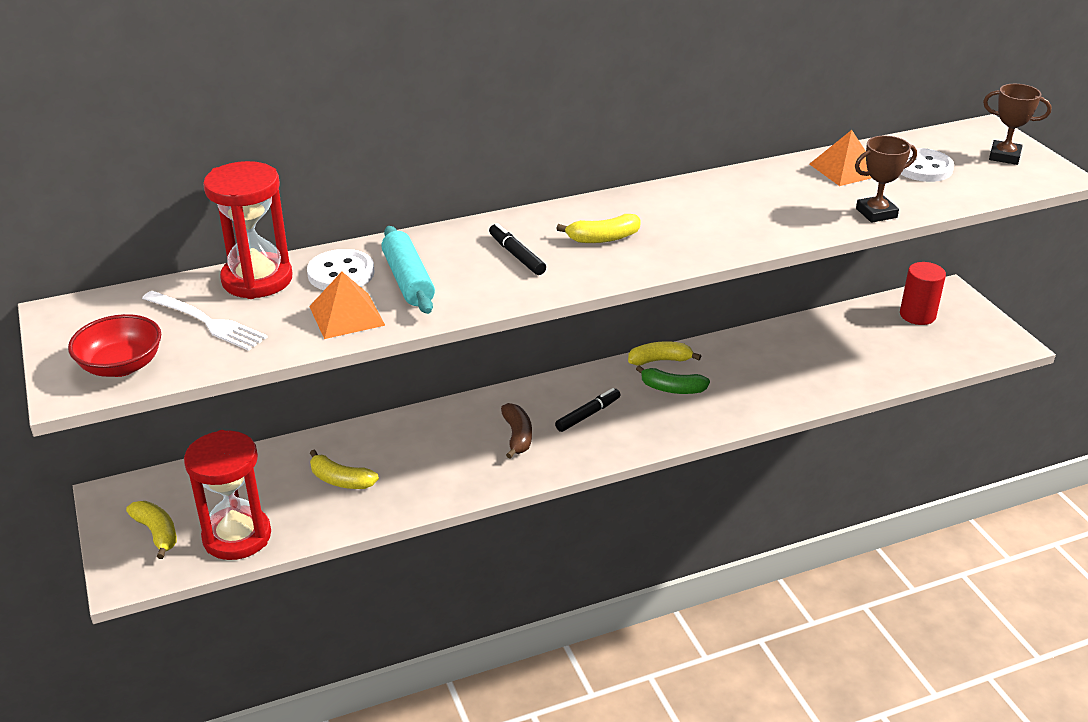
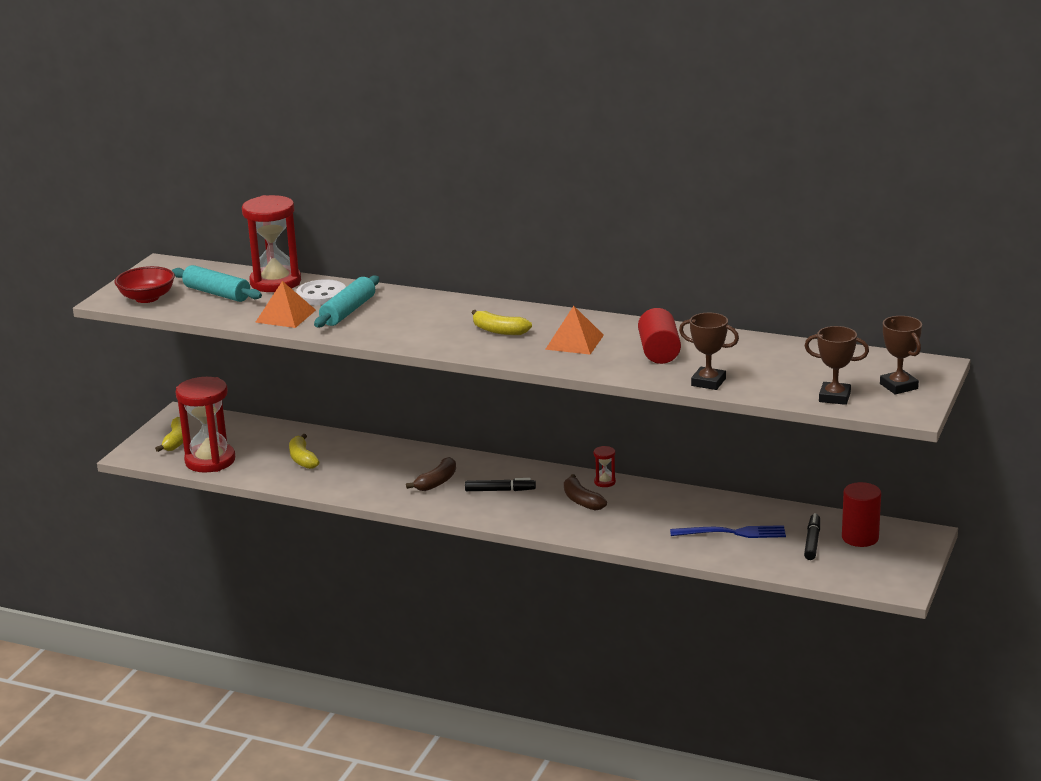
camera: 45 degrees right, 10 degrees down
white fork [142,291,267,351] -> turquoise rolling pin [172,265,262,302]
black marker [489,223,546,275] -> black marker moved to [804,513,820,560]
yellow banana [628,341,701,365] -> red hourglass [594,446,616,487]
green banana [636,365,710,394] -> brown banana [564,474,607,511]
orange pyramid [810,130,872,186] -> orange pyramid moved to [545,306,604,354]
white button [901,148,954,182] -> none
none -> red cylinder [638,308,681,364]
none -> blue fork [670,525,786,538]
none -> brown trophy [805,326,869,405]

